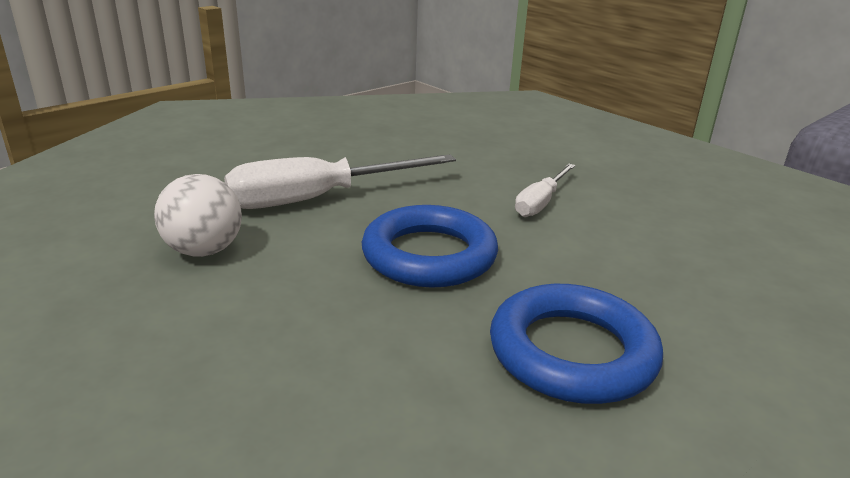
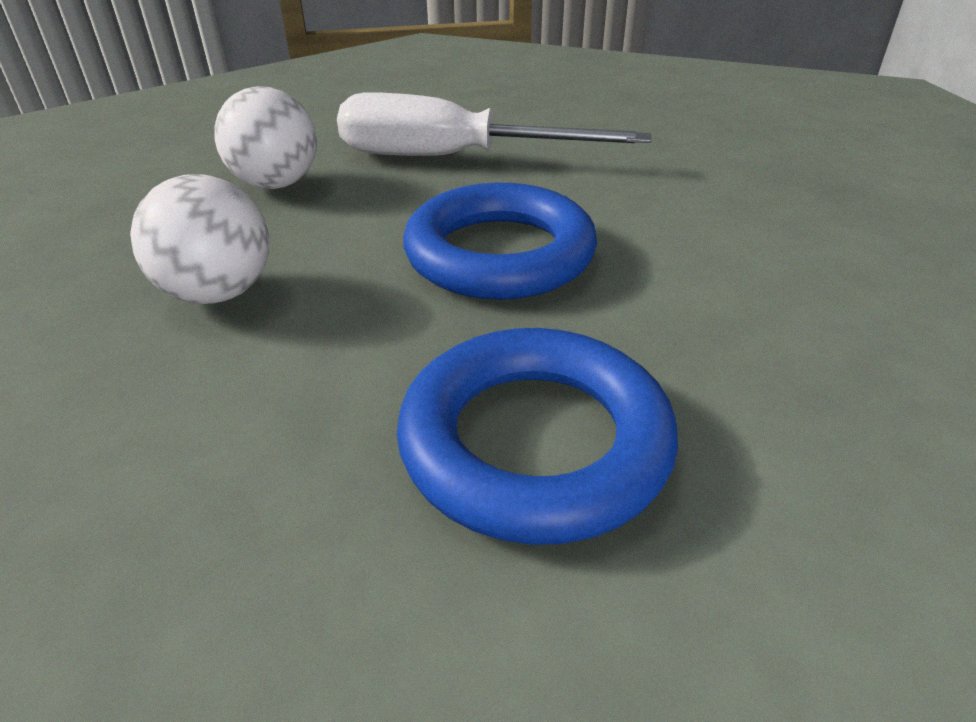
camera: 35 degrees right, 10 degrees up
white screwdriver [515,164,575,217] -> none
none -> white ball [130,174,269,304]

